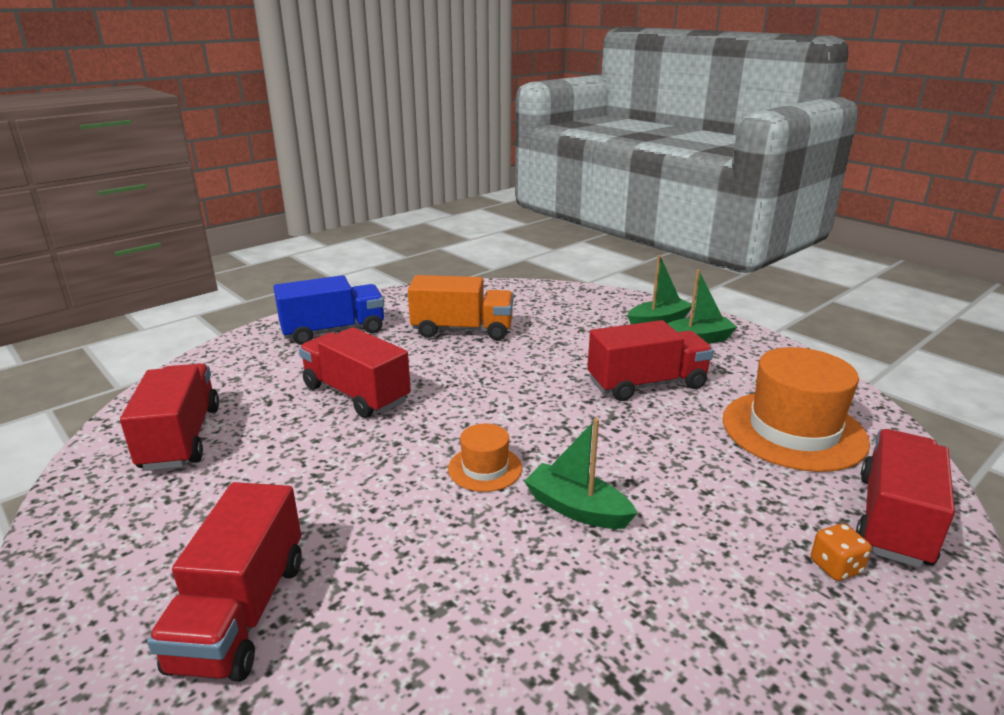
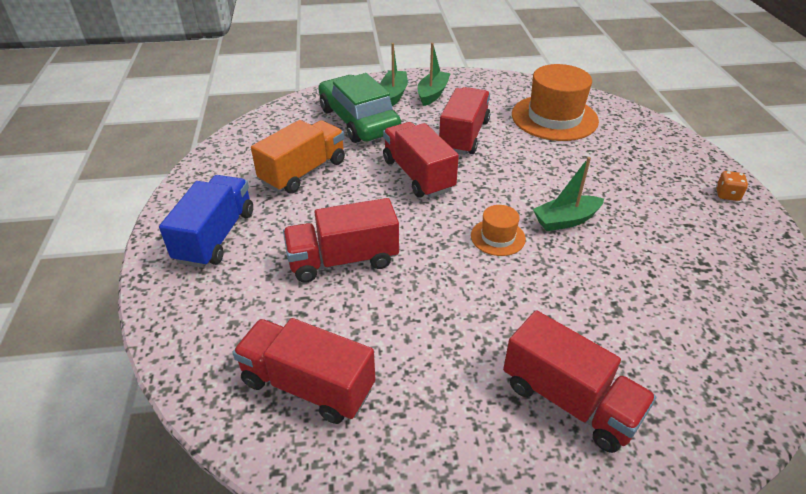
camera: 55 degrees left, 15 degrees up
orange dice [811,523,871,581] -> orange dice moved to [716,171,748,201]
red truck [856,429,955,568] -> red truck moved to [383,122,459,198]
none -> green car [318,73,401,143]

